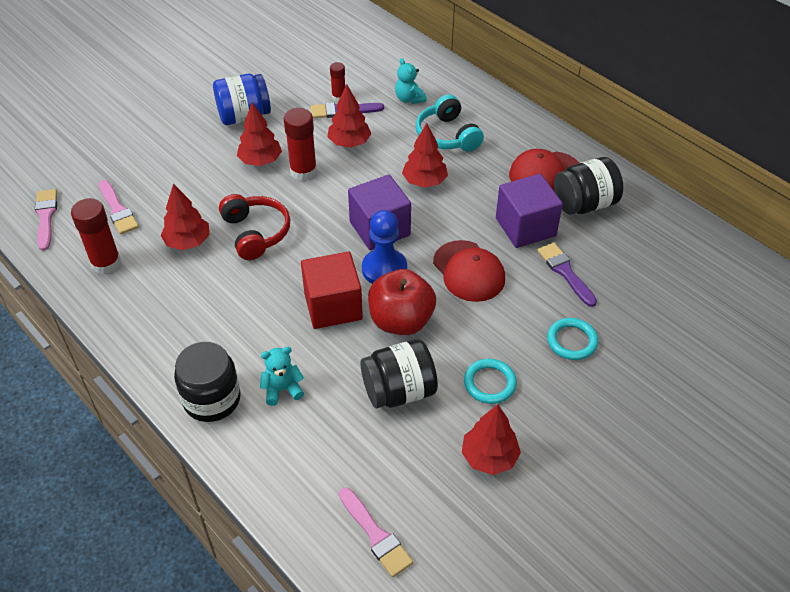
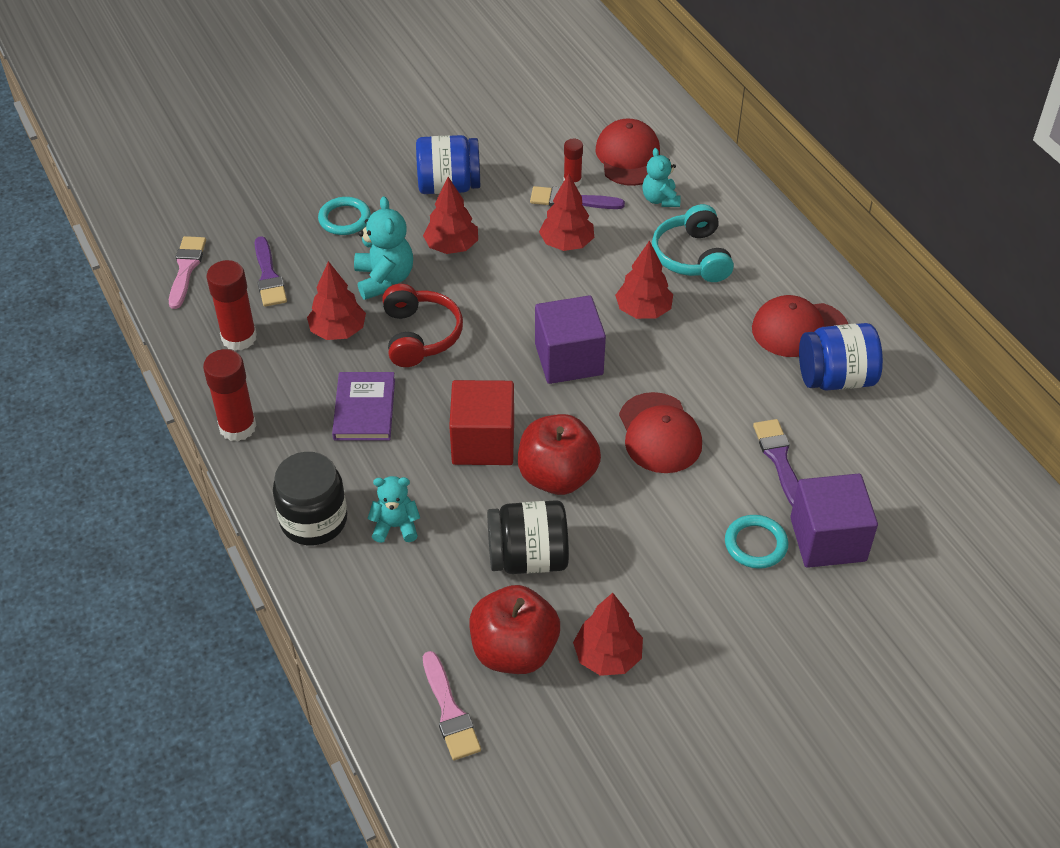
camera: 15 degrees right, 0 degrees up
pink brush [99,180,139,234] -> purple brush [255,236,287,307]
red glue stick [284,108,317,181] -> red glue stick moved to [203,349,257,441]
blue pawn [362,210,407,284] -> none
turquoise ring [464,359,517,404] -> turquoise ring moved to [318,197,371,235]
purple cube [496,174,563,248] -> purple cube moved to [790,473,878,568]
black jar [554,157,623,214] -> blue jar [799,323,883,391]
none -> purple book [332,372,395,440]
none -> turquoise teddy bear [354,196,413,300]
none -> red apple [469,585,560,674]
none -> red cap [596,119,660,186]

